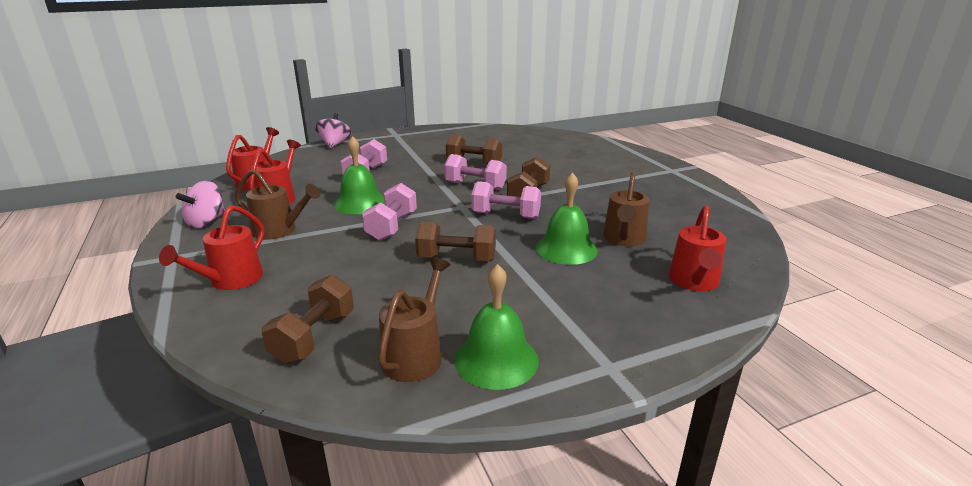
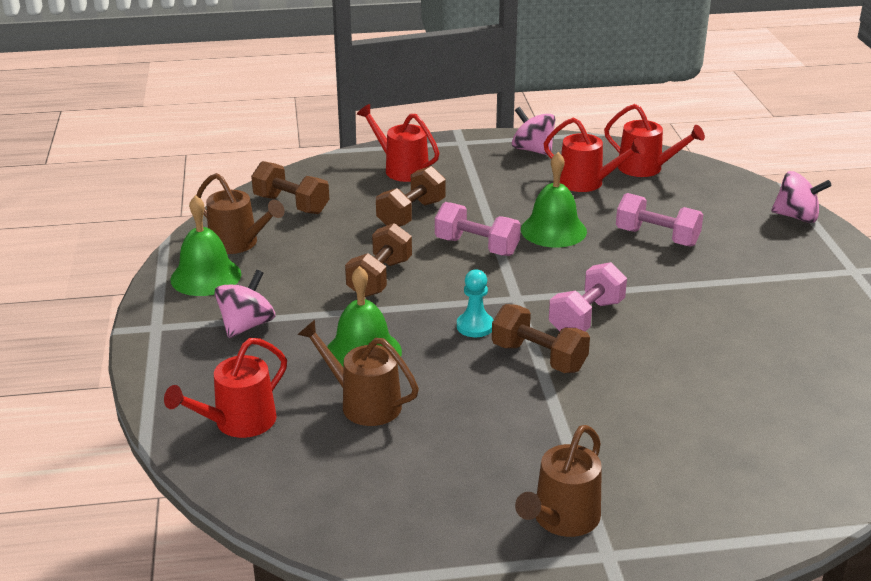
camera: 105 degrees right, 5 degrees up
brown watering can [235,169,320,240] -> brown watering can moved to [515,425,602,537]
brown dumbbell [446,134,502,164] -> brown dumbbell moved to [376,166,445,226]
pink dumbbell [471,181,541,219] -> turquoise pawn [457,269,493,337]
red watering can [669,206,726,291] -> red watering can turned 75 degrees counterclockwise [164,338,287,438]
none -> pink spinning top [215,270,275,338]

